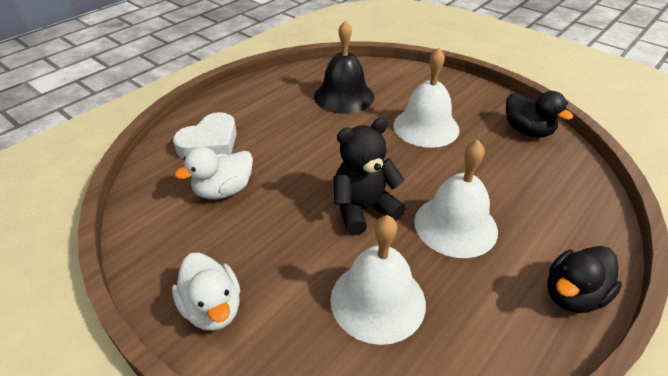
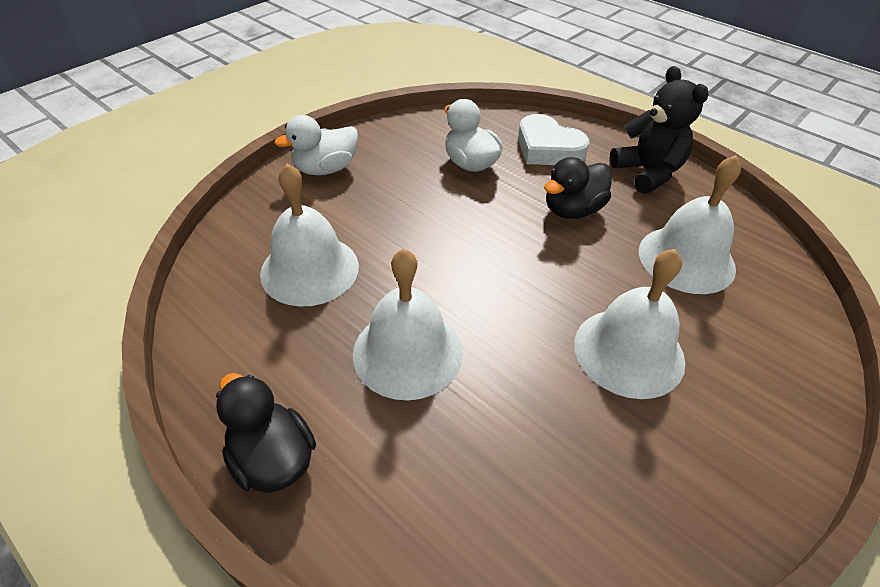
camera: 90 degrees right, 5 degrees up
black bell [314,20,374,114] -> white bell [639,155,741,294]
black teddy bear [333,117,405,236] -> black teddy bear moved to [610,66,709,194]
black duck [506,91,573,137] -> black duck moved to [544,157,612,219]

